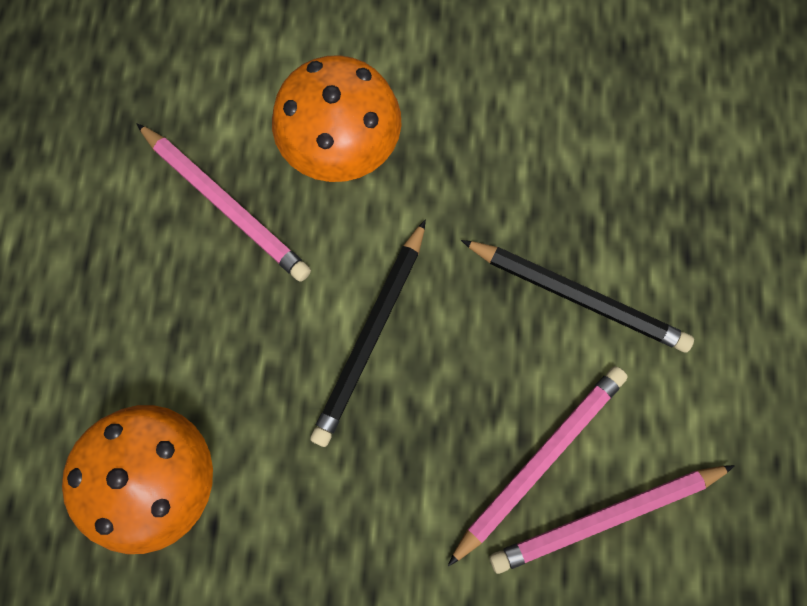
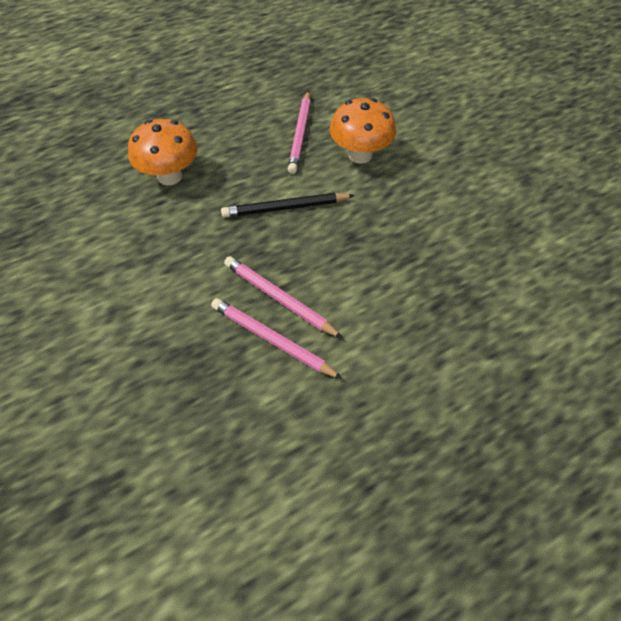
camera: 55 degrees right, 20 degrees down
pink pencil [448,366,628,566] -> pink pencil turned 150 degrees counterclockwise [224,256,343,338]
black pencil [461,240,694,352] -> none

